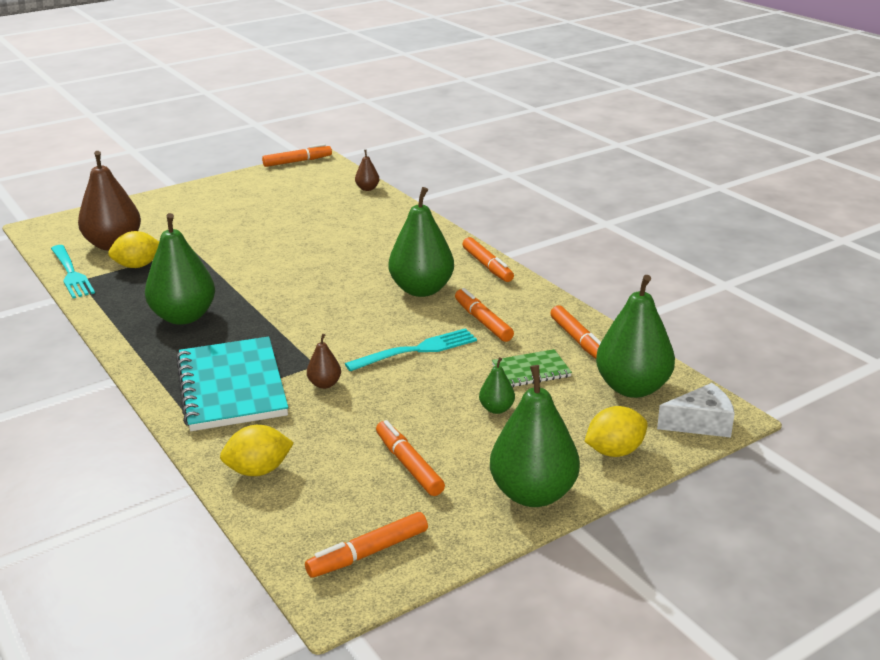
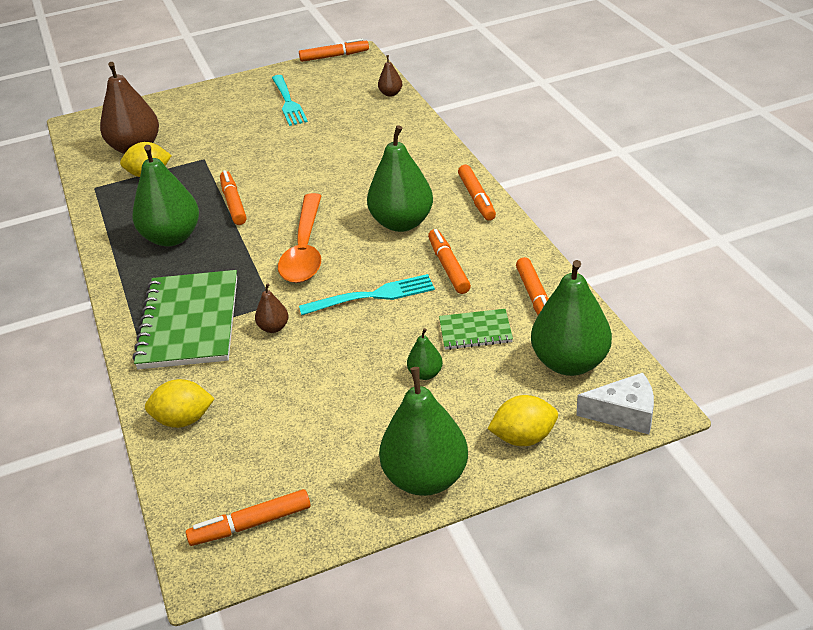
camera: 15 degrees right, 10 degrees up
turquoise fork [51,245,95,298] -> turquoise fork moved to [272,75,308,126]
turquoise notebook [176,336,288,431] -> green notebook [132,270,237,369]
orange marker [376,420,445,496] -> orange marker moved to [220,170,247,225]
none -> orange spoon [278,193,322,283]

